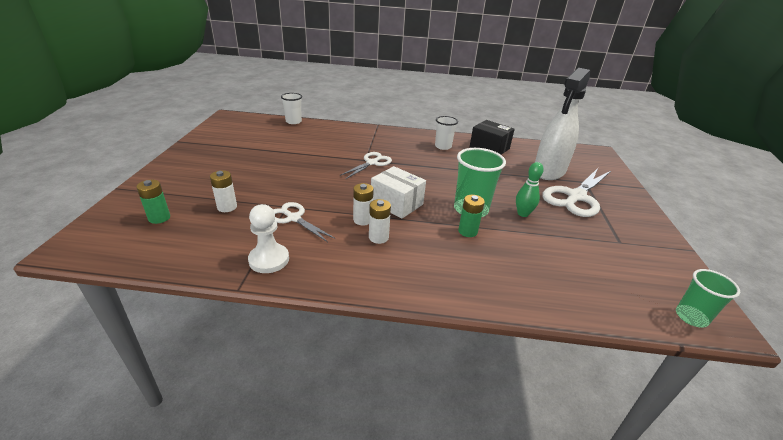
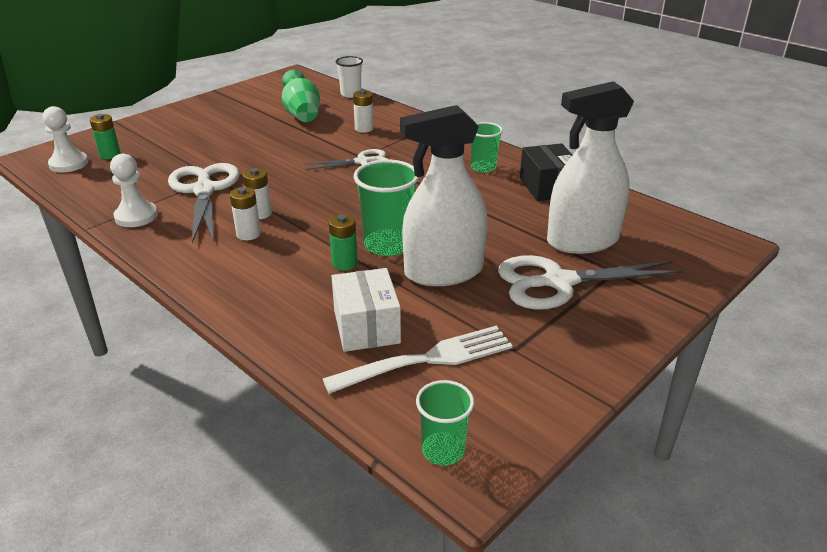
camera: 40 degrees right, 0 degrees up
white battery [210,170,237,212] -> white battery moved to [353,90,374,133]
white scissors [273,202,335,242] -> white scissors [168,163,240,243], size x1.69
white box [371,166,426,218] -> white box moved to [332,268,401,352]
white cup [435,116,458,150] -> green cup [471,122,503,173]
green bowling pin [516,162,544,217] -> white spray bottle [400,105,488,286]
none -> white pawn [43,106,88,172]
none -> green vase [282,69,320,122]
none -> white fork [323,326,513,394]

